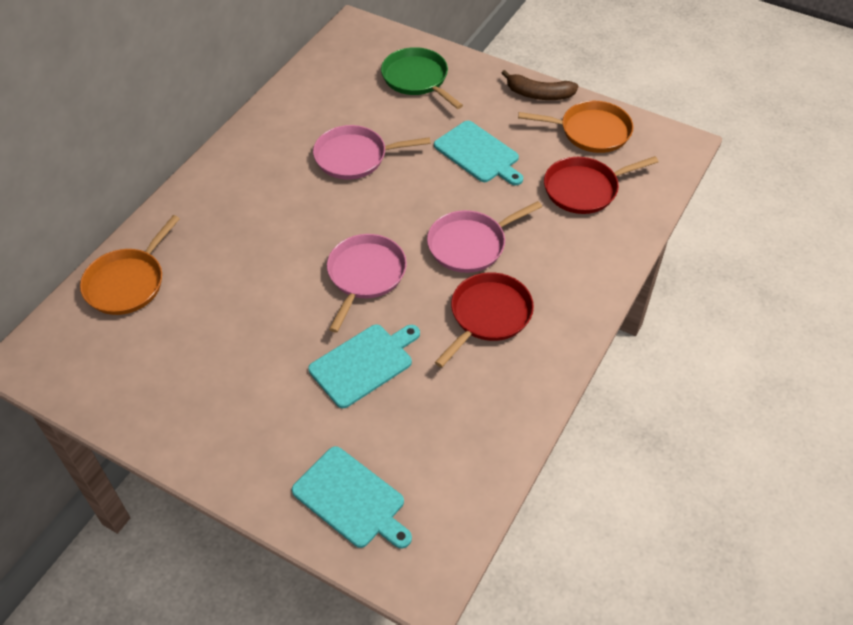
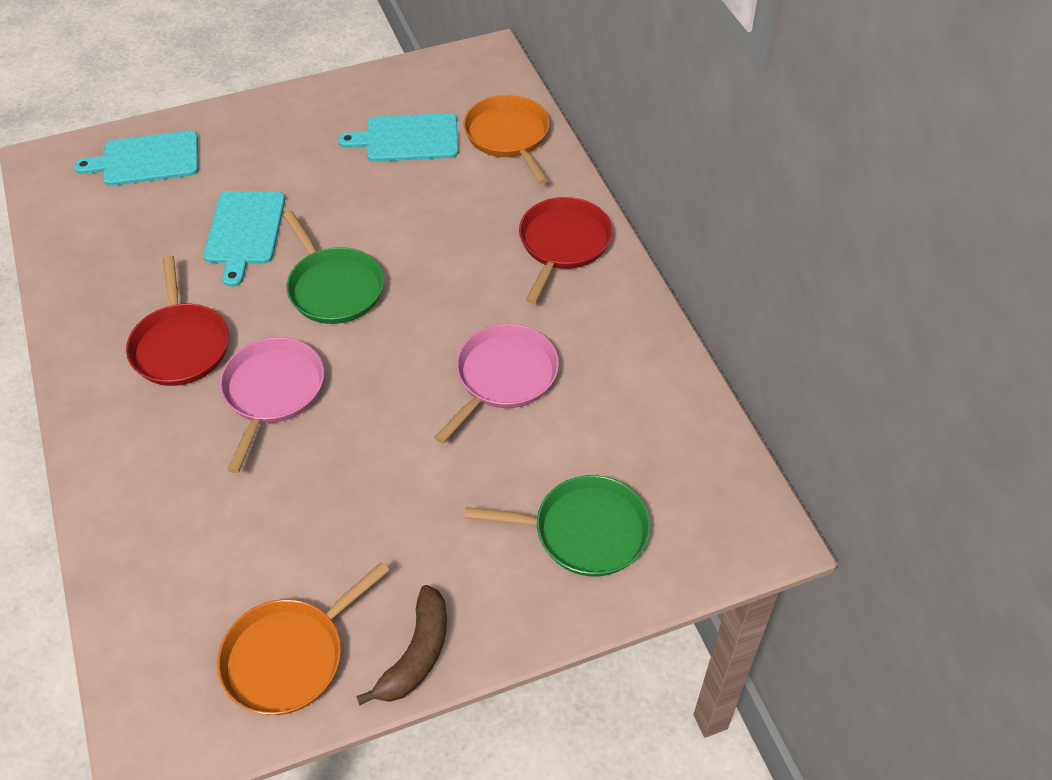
camera: 130 degrees right, 0 degrees up
pink pan [327,234,407,333] -> green pan [283,211,384,324]
turquoise cutting board [434,121,523,185] -> turquoise cutting board moved to [338,113,458,162]
brown banana [501,70,578,100] -> brown banana turned 150 degrees clockwise [356,585,447,705]
red pan [544,156,659,214] -> red pan moved to [519,197,613,304]

